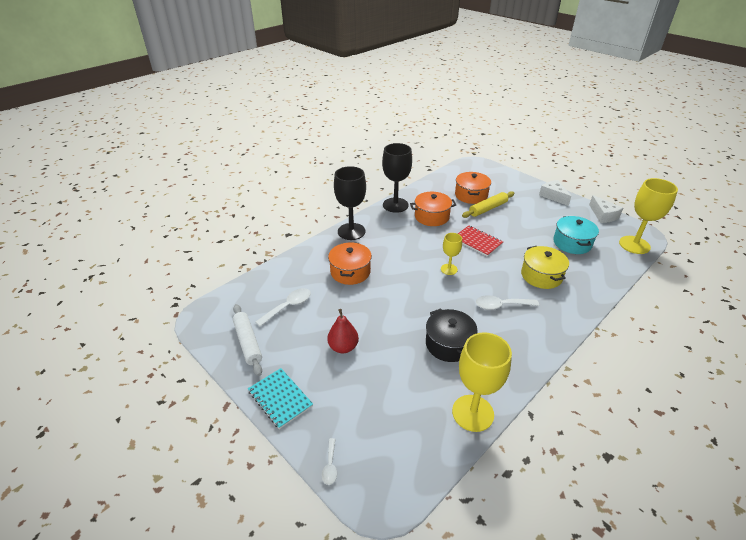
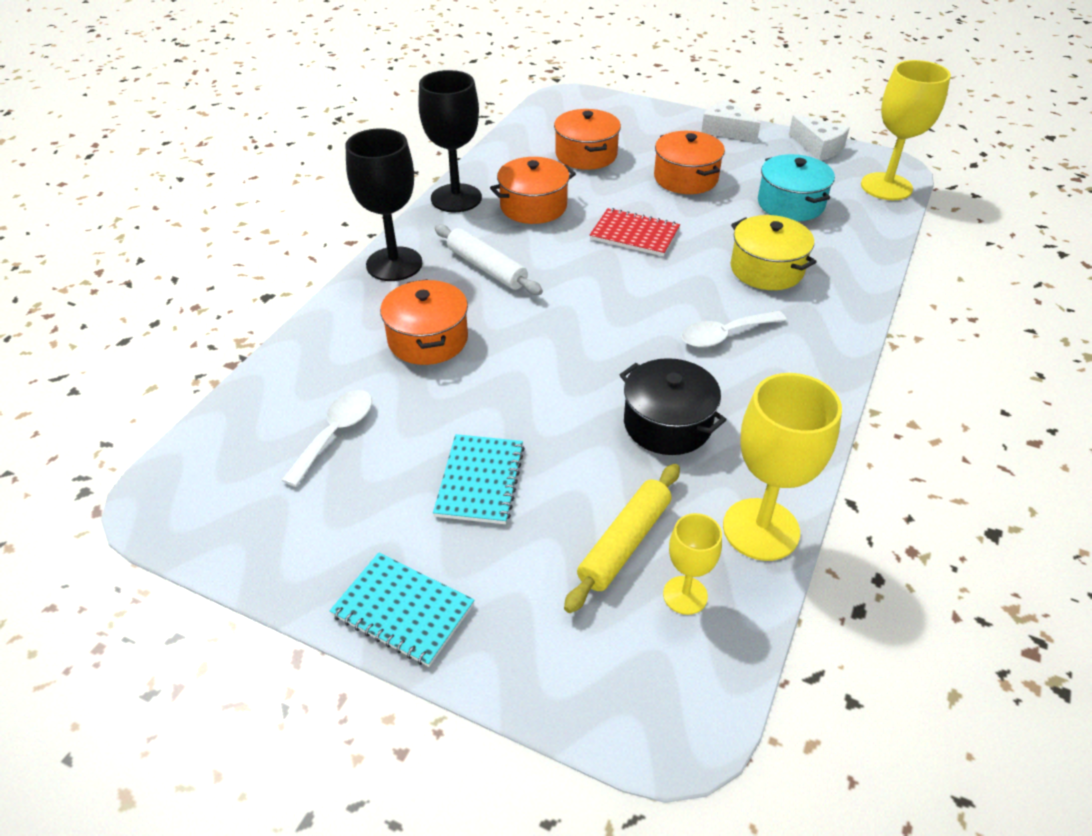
camera: 20 degrees left, 5 degrees up
white rolling pin [233,304,262,376] -> white rolling pin moved to [435,224,543,295]
white spoon [322,438,337,485] -> none
red pear [327,309,359,353] -> turquoise notebook [433,434,525,524]
yellow goblet [441,233,462,275] -> yellow goblet moved to [663,513,722,615]
yellow rolling pin [462,191,515,218] -> yellow rolling pin moved to [564,464,680,613]
none -> orange pot [654,131,725,194]

